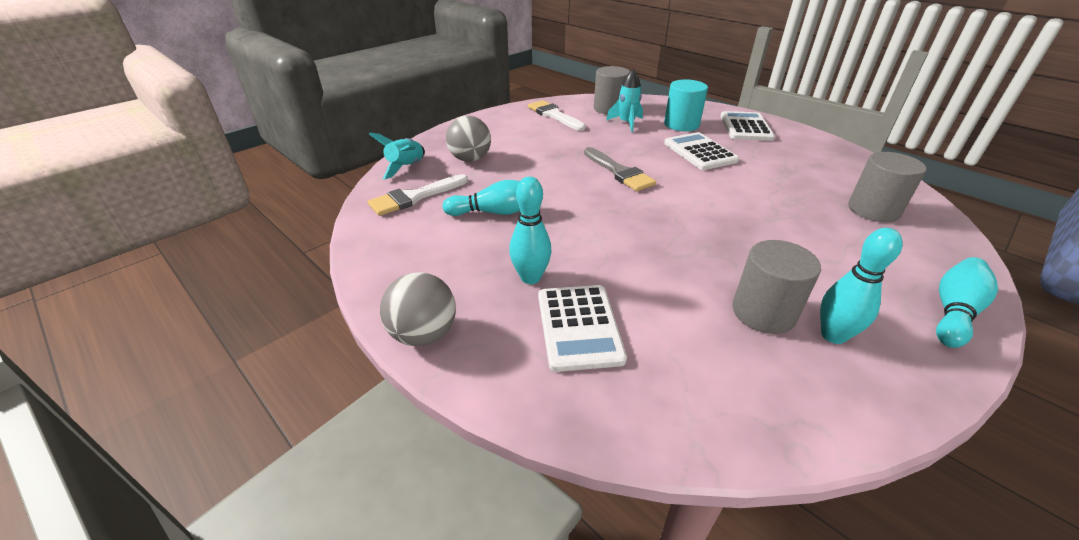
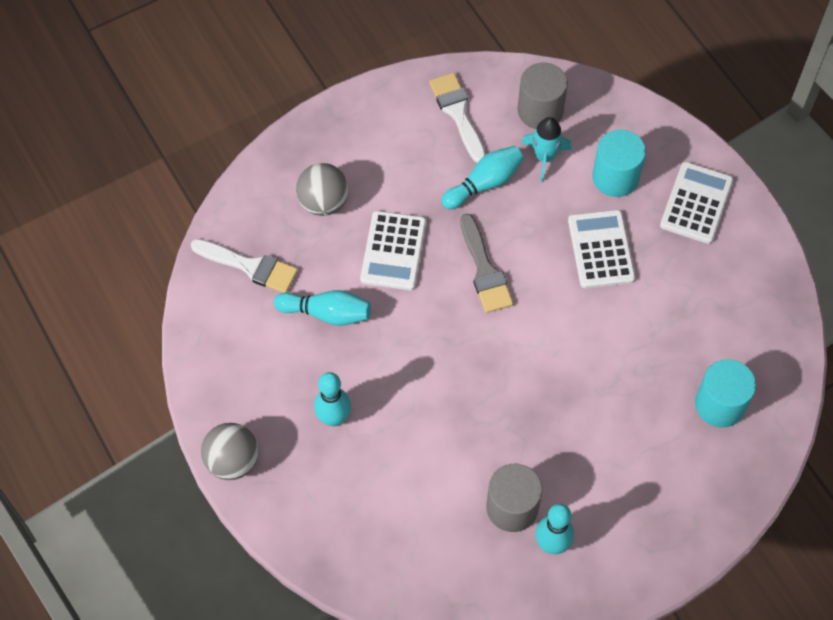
camera: 15 degrees right, 25 degrees up
white brush [368,174,468,216] -> white brush turned 135 degrees counterclockwise [191,239,298,293]
turquoise rocket [369,133,425,180] -> none
white calculator [538,285,627,372] -> white calculator moved to [360,211,426,290]
grey cylinder [848,152,926,222] -> turquoise cylinder [695,359,756,428]
turquoise bowling pin [936,257,998,348] -> turquoise bowling pin moved to [441,146,524,209]

